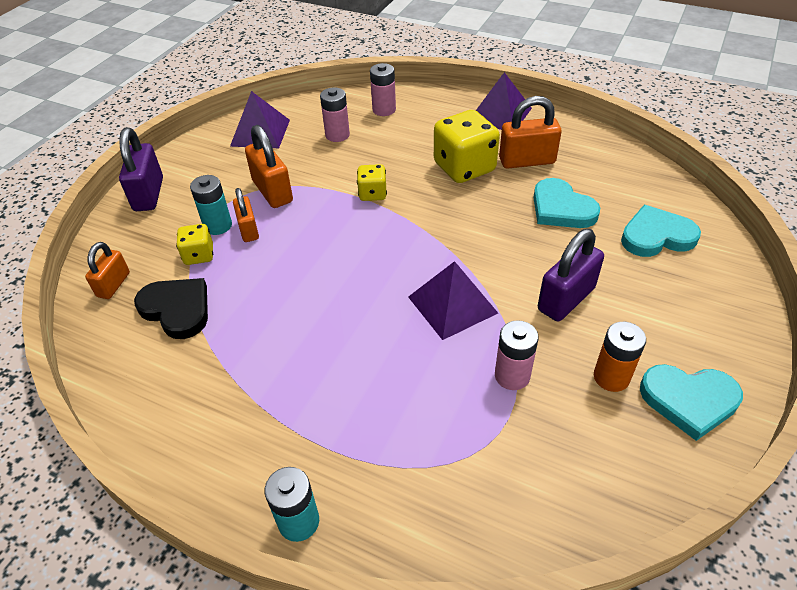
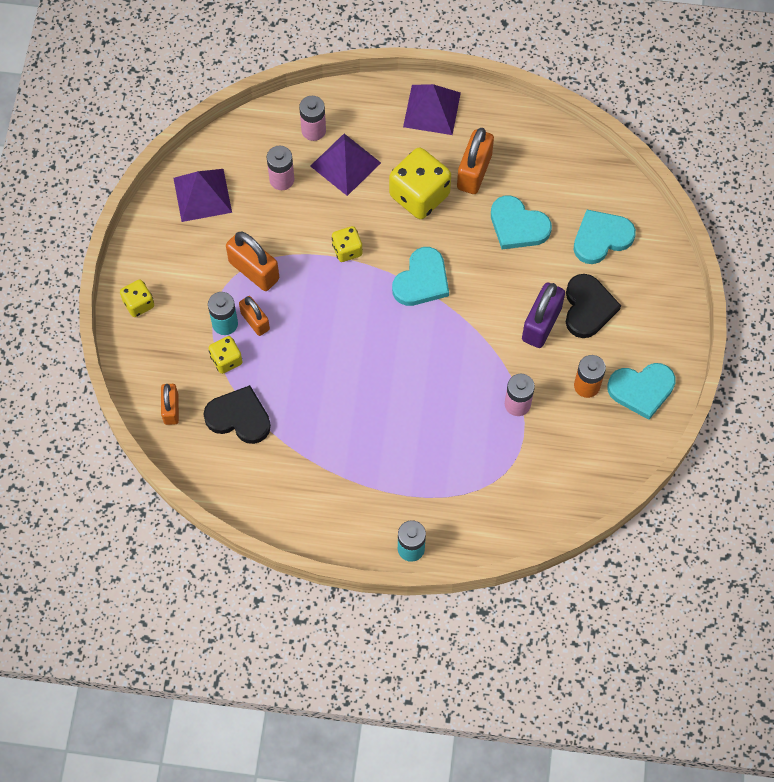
camera: 20 degrees left, 20 degrees up
purple padlock [119,128,163,211] -> yellow dice [120,279,154,317]
purple pyramid [408,261,498,340] -> purple pyramid moved to [310,134,381,196]
orange padlock [499,96,562,169] -> orange padlock turned 45 degrees counterclockwise [457,128,494,194]
none -> turquoise heart [392,247,449,306]
none -> black heart [566,274,621,338]

